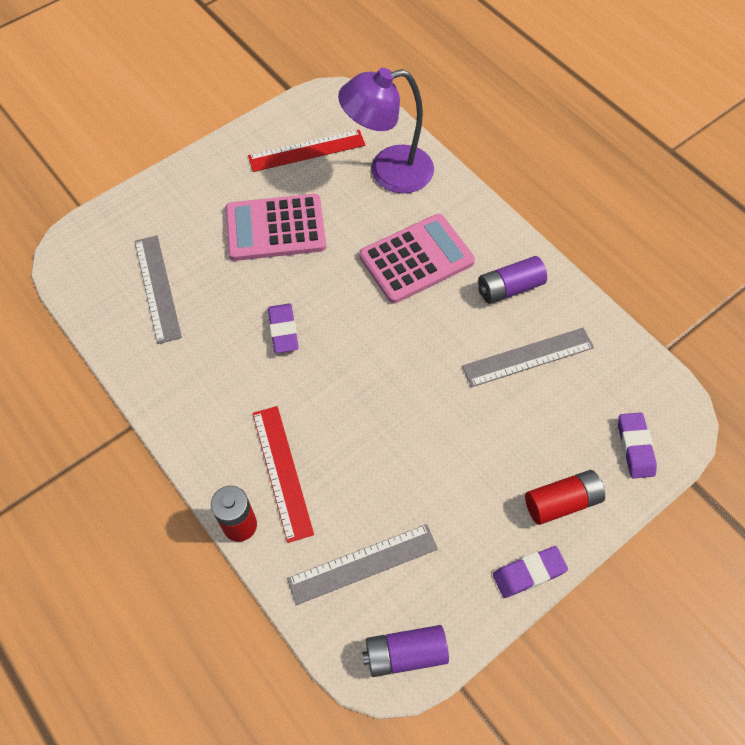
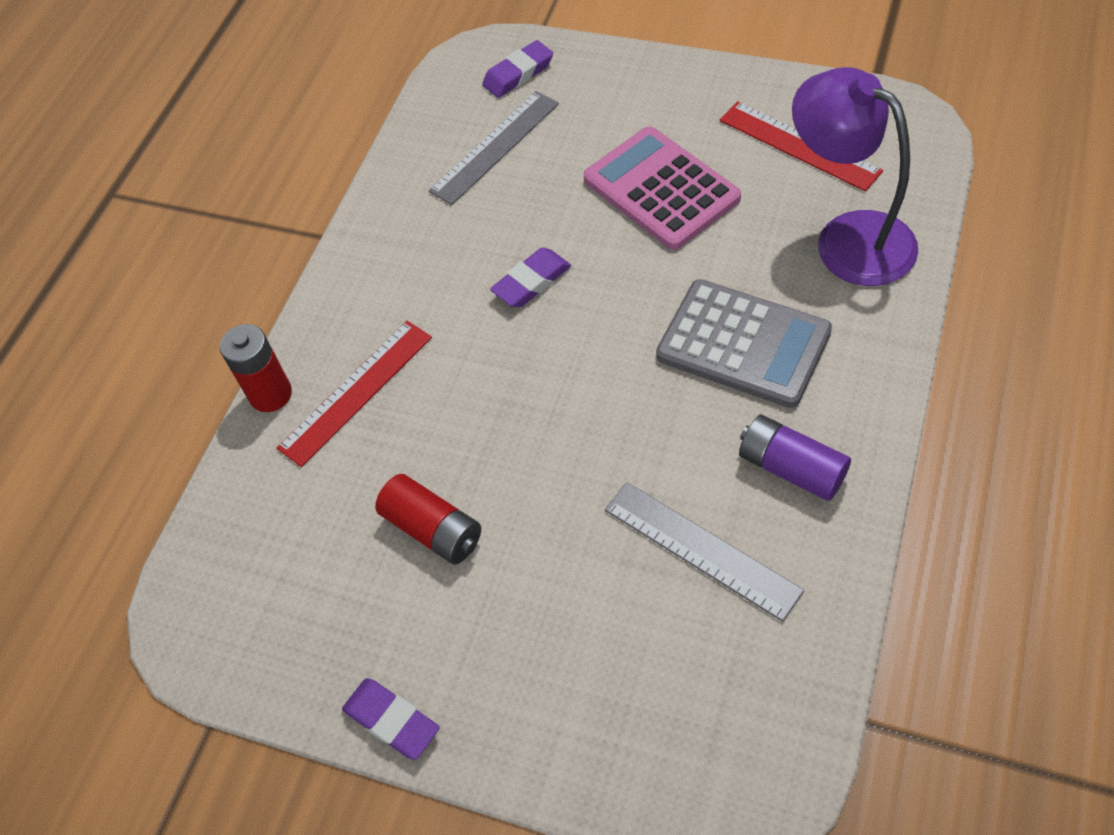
camera: 65 degrees right, 5 degrees down
grey ruler [287,524,438,605] -> none
pink calculator [359,214,475,304] -> grey calculator [656,279,832,408]
purple battery [362,625,449,677] -> none
red battery [525,470,605,525] -> red battery moved to [375,474,481,564]
purple eraser [618,412,657,479] -> purple eraser moved to [482,40,553,98]

